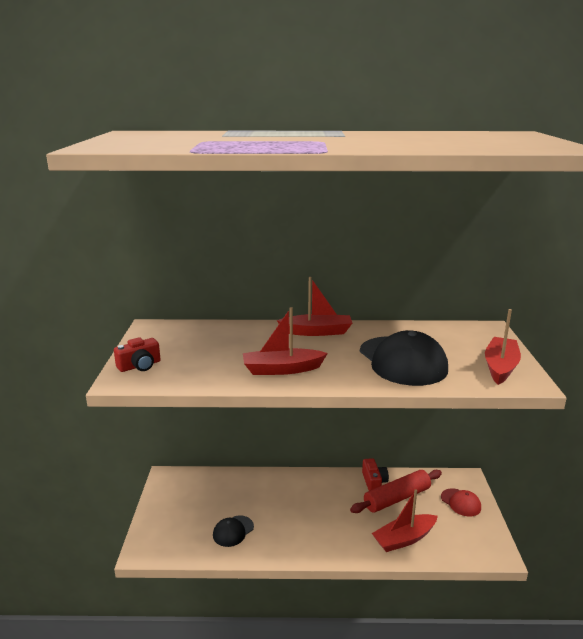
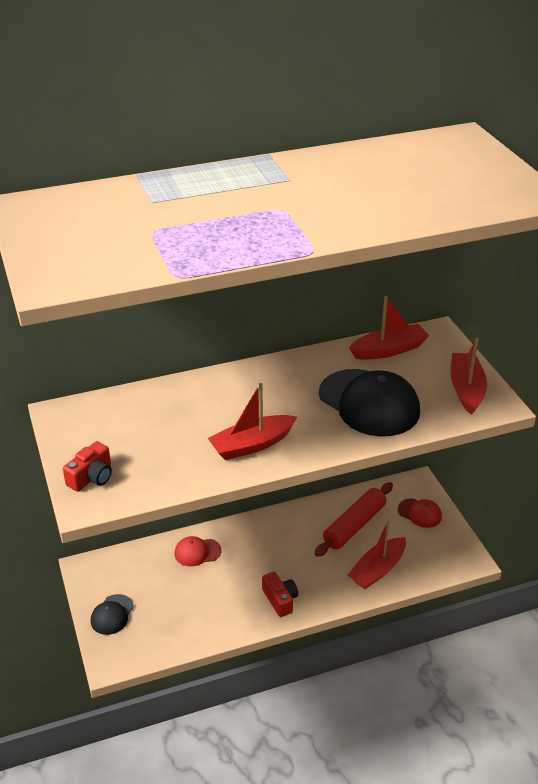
camera: 20 degrees left, 15 degrees up
black cap [213,515,254,547] -> black cap moved to [91,594,134,635]
red boat [277,277,352,336] -> red boat moved to [349,296,429,360]
red camera [362,458,389,491] -> red camera moved to [262,572,298,617]
none -> red cap [174,536,221,566]

